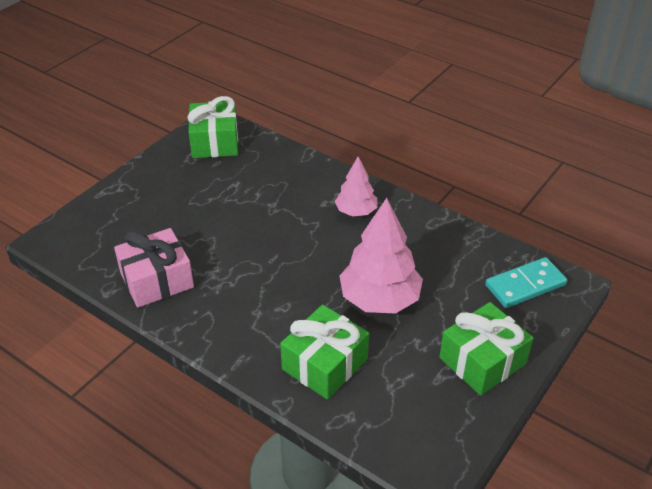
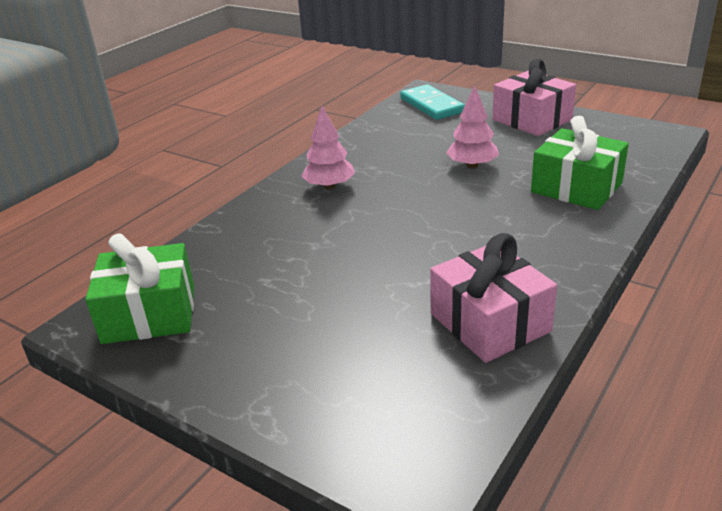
camera: 90 degrees left, 10 degrees down
pink tree [340,198,423,314] -> pink tree [446,85,499,169], size x0.58
green gift [439,302,533,395] -> pink gift [492,59,576,136]

